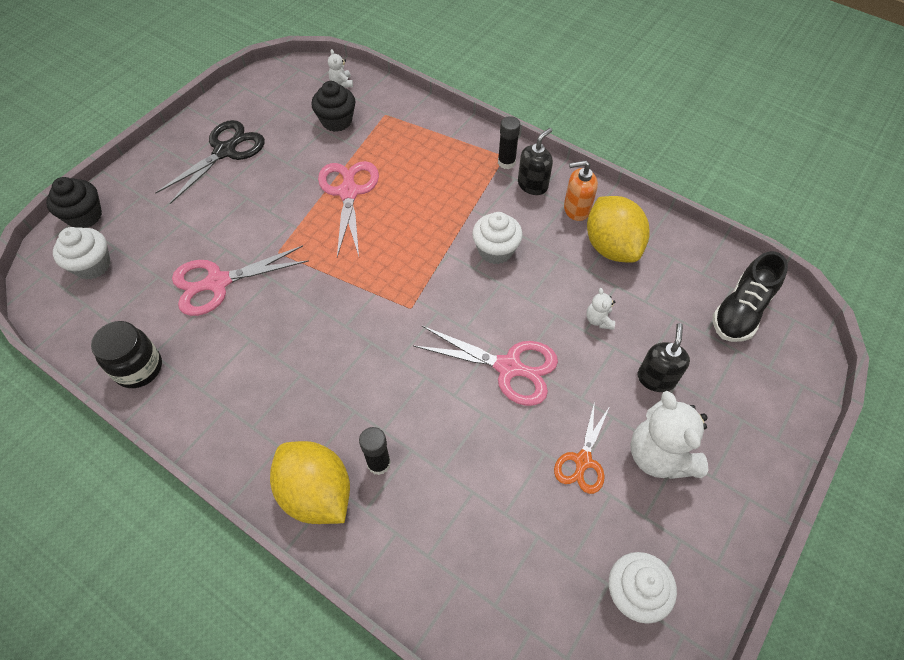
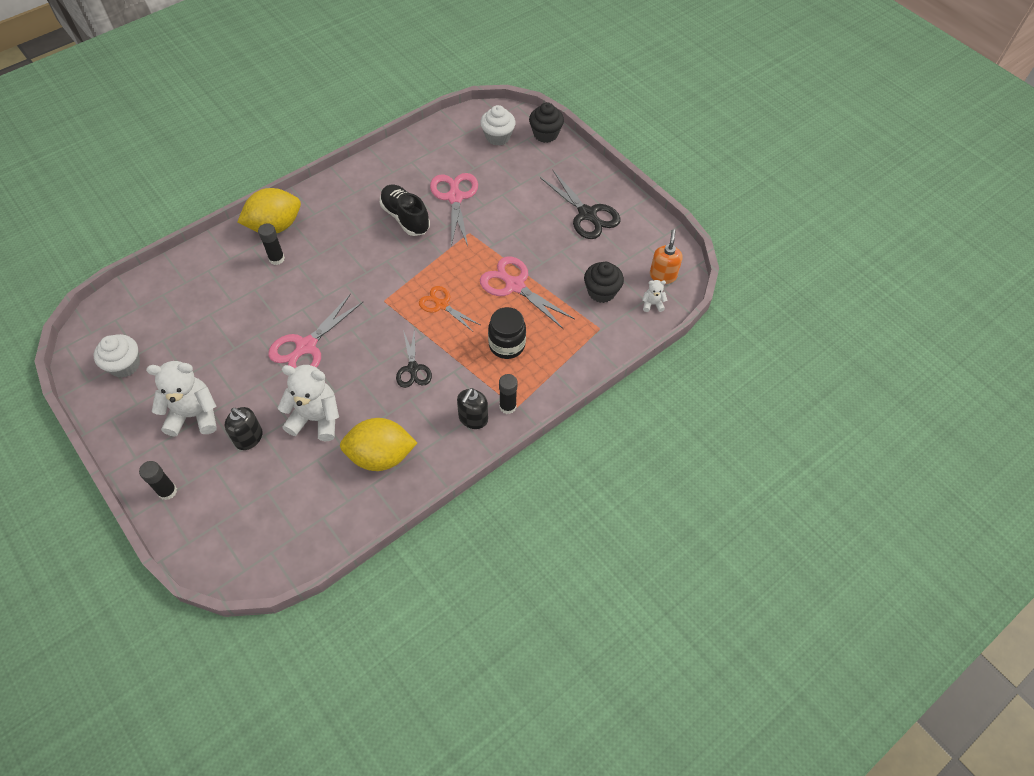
camera: 105 degrees right, 0 degrees up
black jar [91,321,162,388] -> black jar moved to [488,307,526,359]
pink scissors [318,161,379,257] -> pink scissors turned 150 degrees counterclockwise [480,257,575,329]
white cupcake [472,212,523,264] -> black scissors [396,327,432,388]
black soap dispenser [518,128,553,195] -> black soap dispenser turned 60 degrees clockwise [457,388,488,429]
orange scissors [554,400,610,494] -> orange scissors moved to [419,286,480,331]
orange soap dispenser [564,160,598,221] -> orange soap dispenser moved to [650,230,683,284]
white teddy bear [586,288,615,330] -> white teddy bear [278,365,339,441], size x2.21
black shoe [713,251,788,342] -> black shoe moved to [380,185,430,236]
none -> black glue stick [139,461,177,500]

